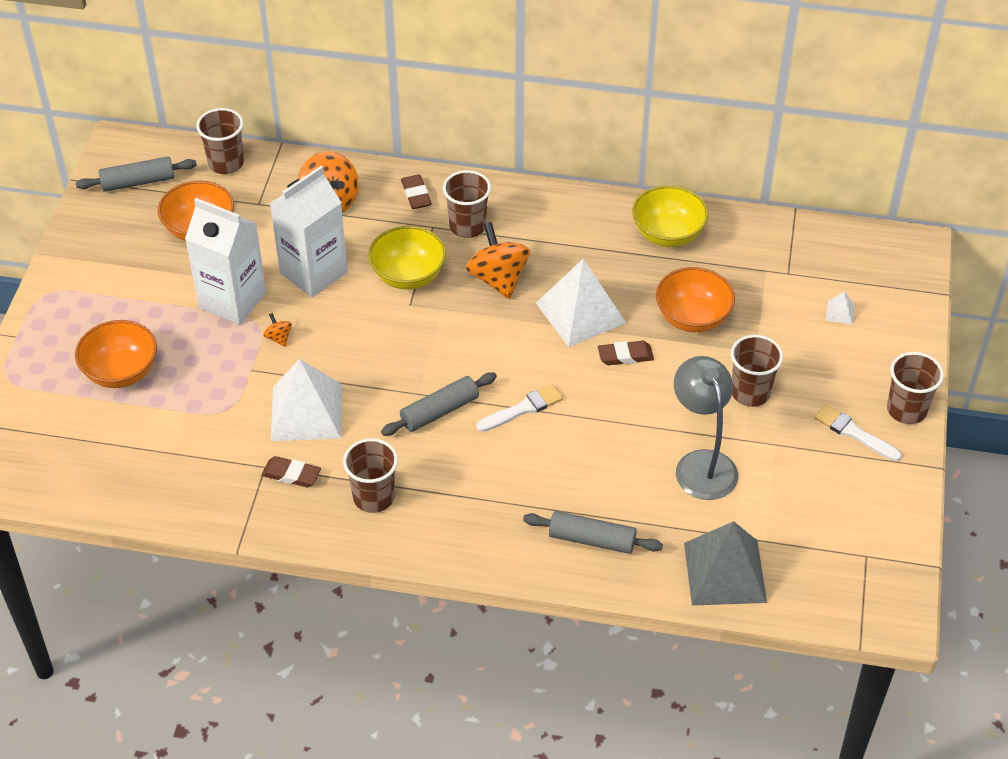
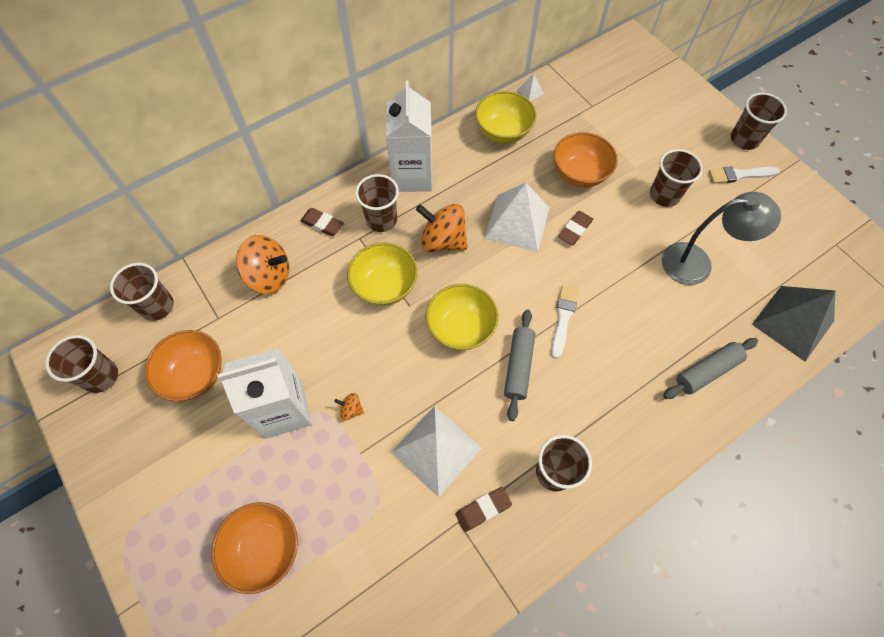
camera: 45 degrees left, 15 degrees up
grey rolling pin [76,157,197,192] -> brown cup [45,335,118,393]
white carton [270,166,348,297] -> white carton moved to [386,81,432,192]
grey lamp [674,356,738,500] -> grey lamp turned 150 degrees clockwise [662,192,781,285]
white pyramid [826,291,855,325] -> white pyramid moved to [517,74,544,101]
none -> yellow bowl [426,284,498,350]

